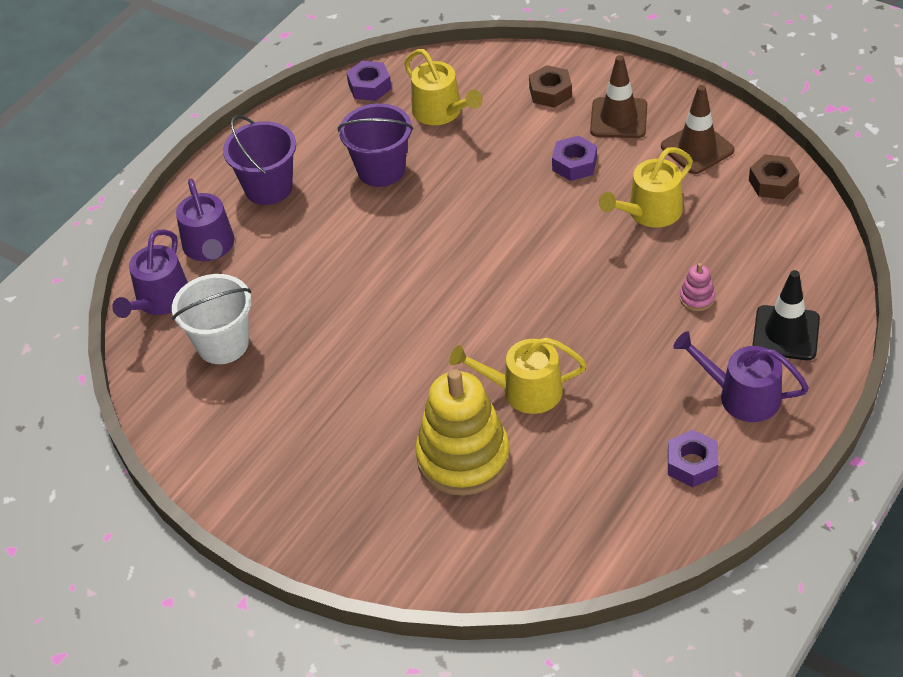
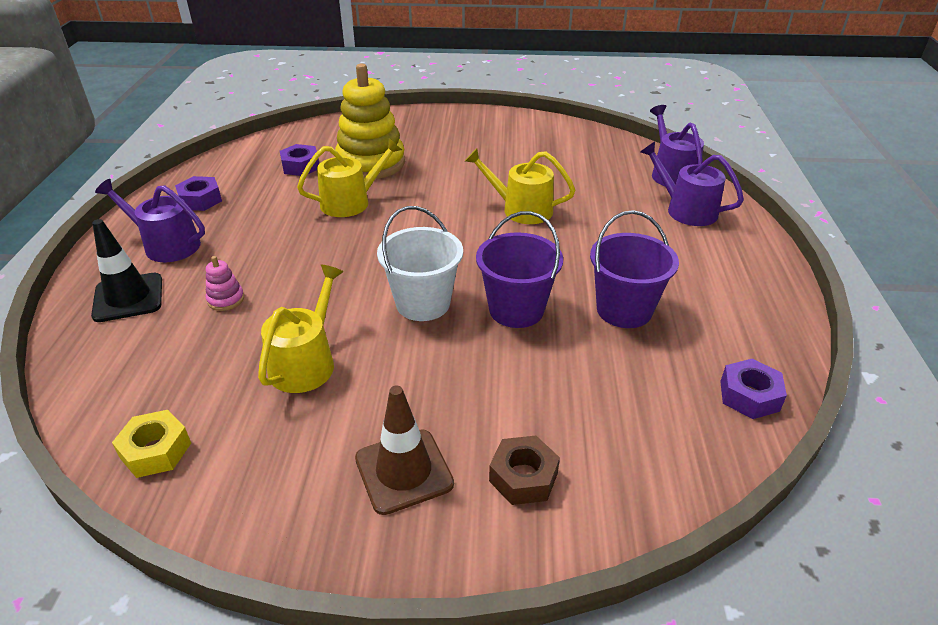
camera: 145 degrees right, 10 degrees down
white bucket [172,274,252,364] -> white bucket moved to [377,206,463,321]
purple bucket [223,115,296,205] -> purple bucket moved to [476,211,563,328]
yellow watering can [404,49,483,125] -> yellow watering can moved to [465,148,575,224]
purple nut [552,136,597,181] -> purple nut moved to [280,144,319,176]
brown traffic cone [661,85,734,174] -> none
purple watering can [673,331,809,422] -> purple watering can turned 150 degrees counterclockwise [95,179,205,262]
brown nut [749,154,800,199] -> yellow nut [112,410,191,478]

